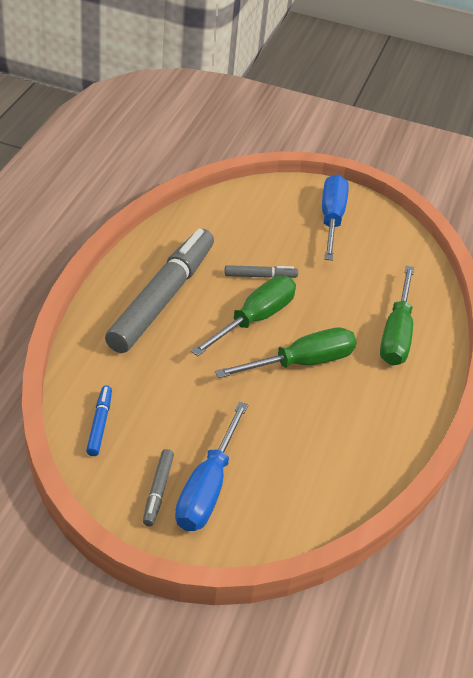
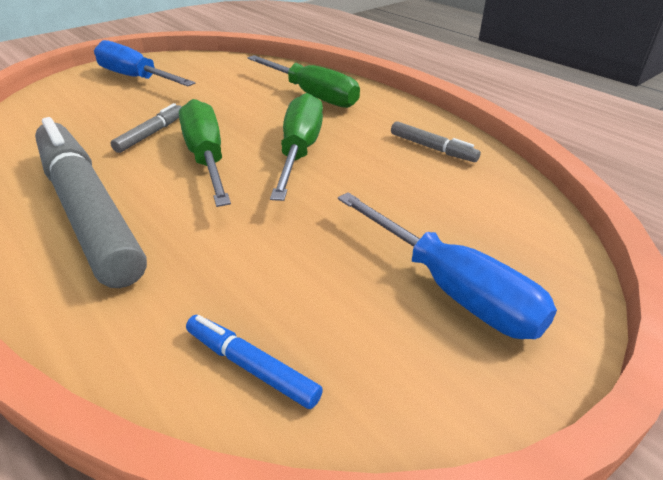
camera: 55 degrees left, 5 degrees down
grey marker [143,449,174,526] -> grey marker moved to [391,121,481,162]

